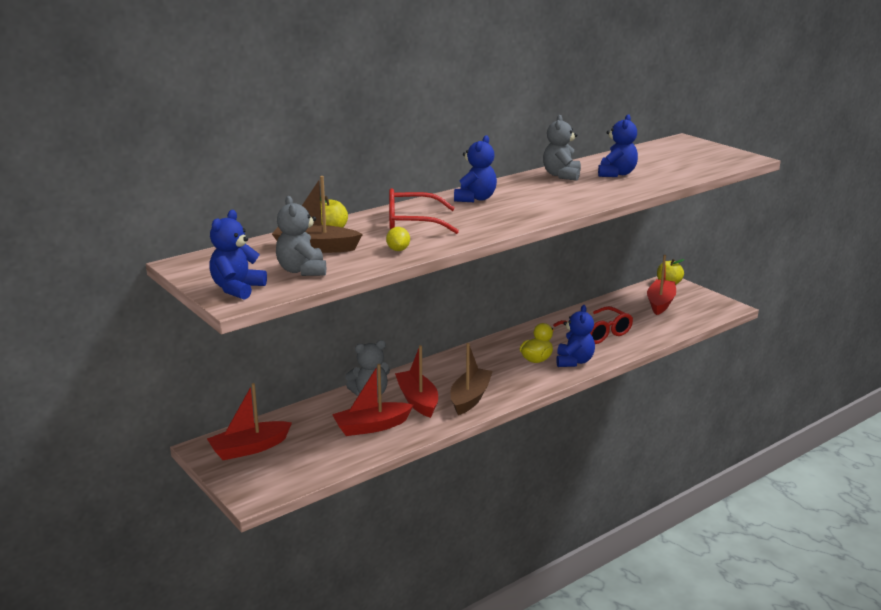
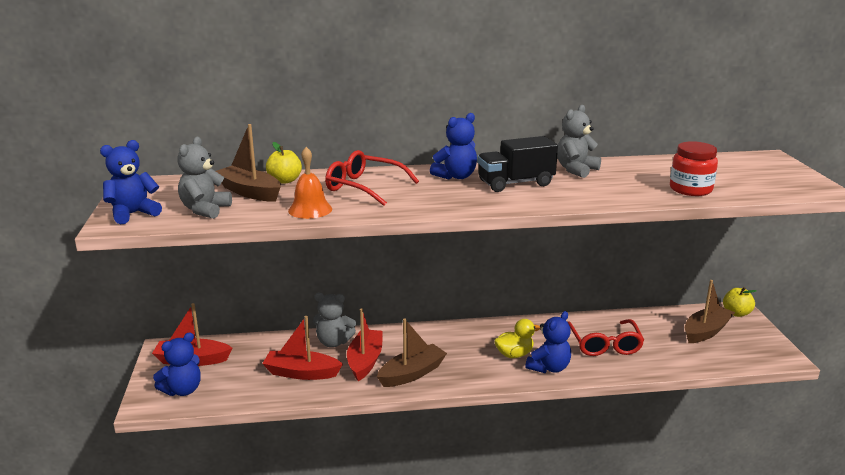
camera: 30 degrees right, 0 degrees up
yellow lemon [386,227,410,251] -> orange bell [288,147,332,219]
blue teddy bear [598,114,638,177] -> blue teddy bear moved to [153,332,201,396]
red boat [647,255,676,315] -> brown boat [685,280,735,343]
none -> black truck [477,136,558,192]
none -> red jar [670,141,718,196]

